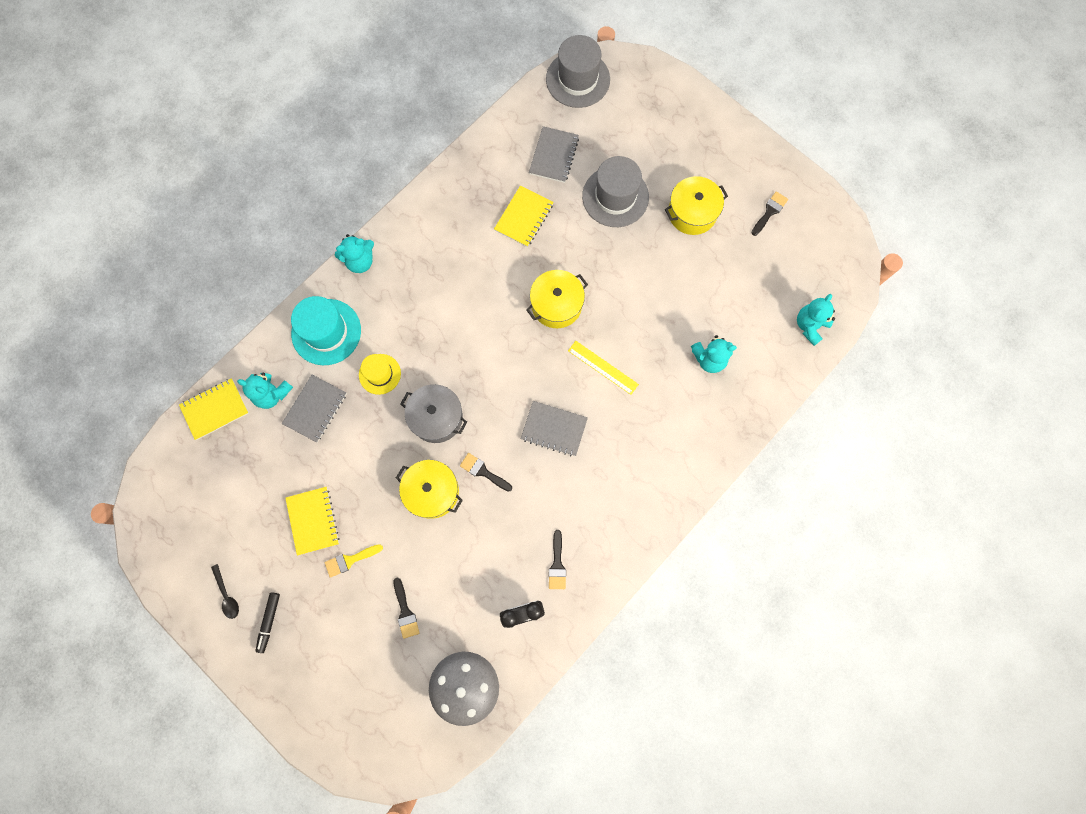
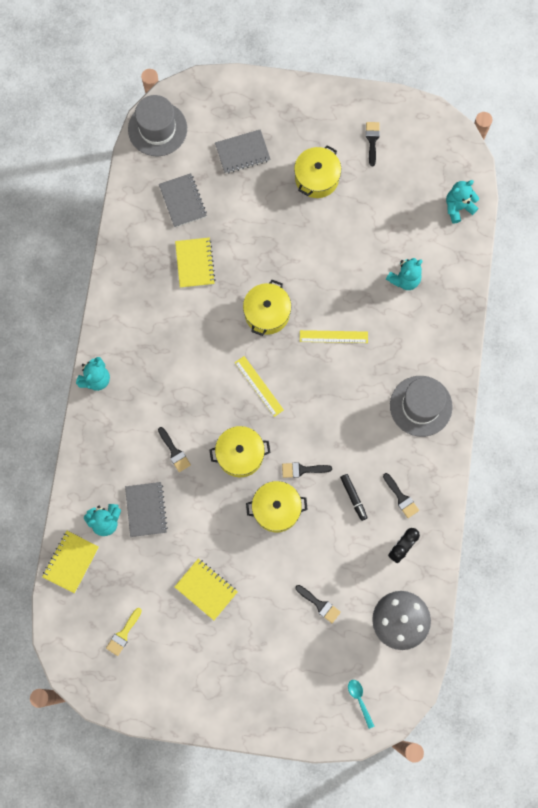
camera: 35 degrees left, 0 degrees up
black spoon [211,564,239,619] -> none
black marker [256,592,280,653] -> black marker moved to [340,474,368,521]
turquoise hat [291,296,361,365] -> none
yellow brush [325,544,383,578] -> yellow brush moved to [106,608,142,656]
yellow hat [359,354,401,395] -> black brush [158,427,191,472]
grey pot [401,384,467,443] -> yellow pot [209,426,271,477]
grey notebook [521,401,588,456] -> grey notebook moved to [215,129,271,174]
grey hat [582,156,649,227] -> grey hat moved to [390,376,453,437]
turquoise teddy bear [797,294,835,346] -> turquoise teddy bear turned 60 degrees clockwise [446,180,479,224]
none -> yellow ruler [235,356,284,417]
none -> turquoise spoon [348,680,374,729]

